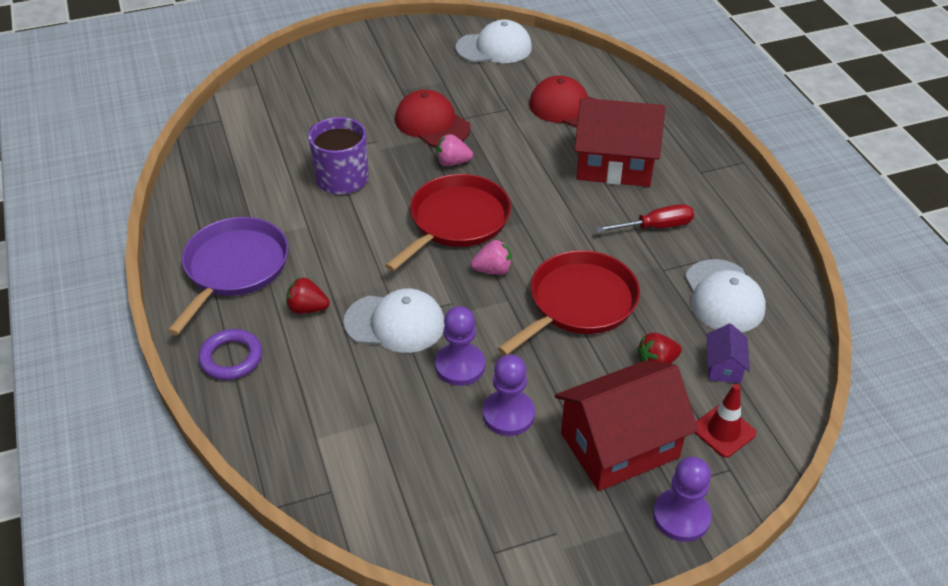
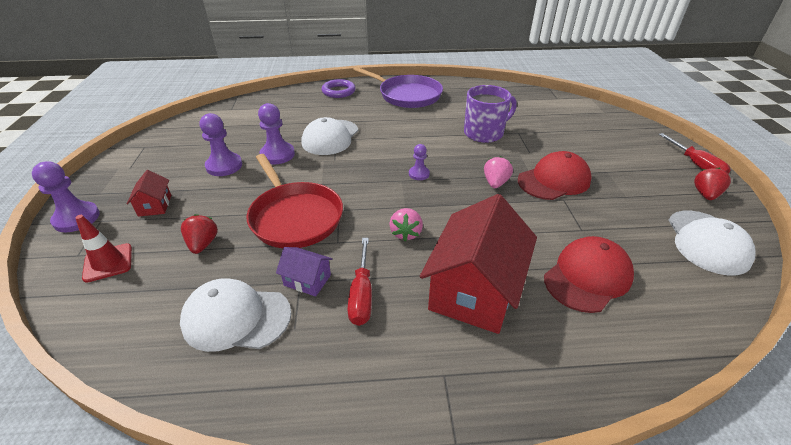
camera: 105 degrees right, 5 degrees down
red strawberry [286,277,330,314] -> red strawberry moved to [694,168,731,200]
red pan [385,174,511,271] -> purple pawn [409,144,430,180]
pink strawberry [471,240,512,275] -> pink strawberry moved to [389,208,423,241]
red house [555,360,698,491] -> red house [127,170,171,217], size x0.45
purple house [707,323,750,383] -> purple house moved to [276,247,333,297]
none -> red screwdriver [659,133,731,174]

